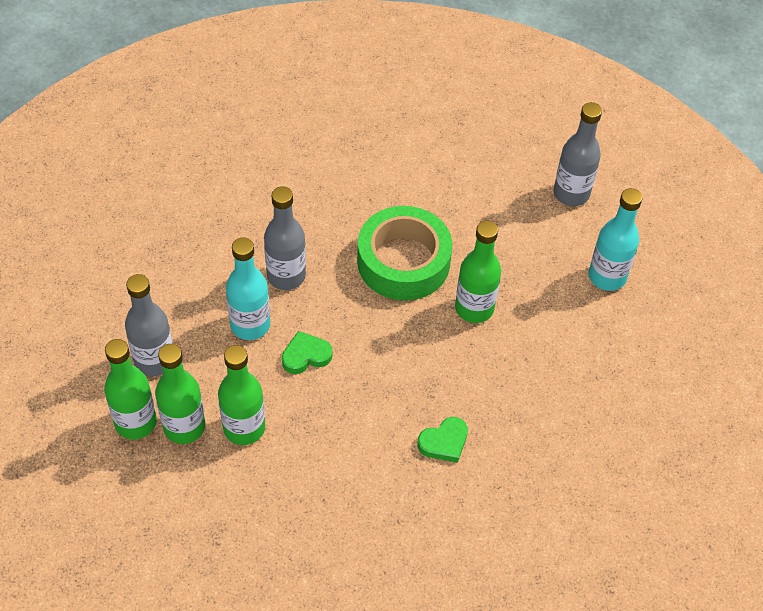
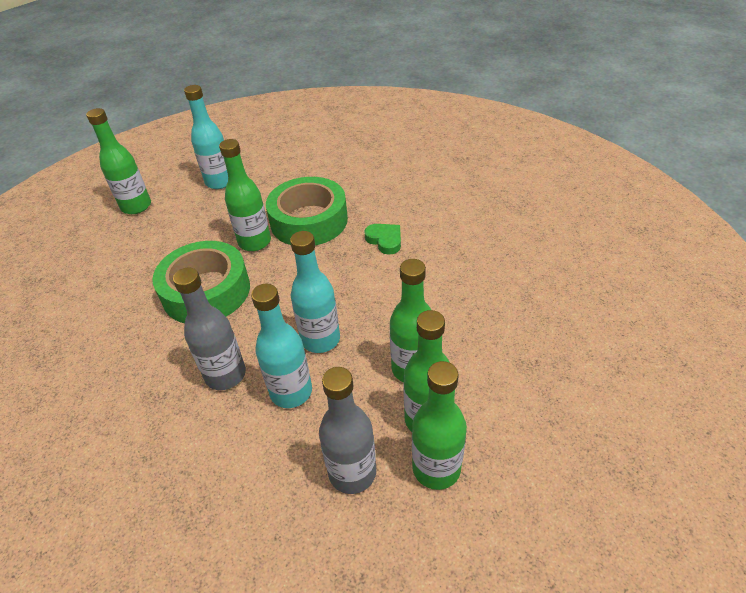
camera: 95 degrees left, 10 degrees down
green heart [282,331,332,374] -> turquoise bottle [290,231,340,353]
grey bottle [554,102,602,206] -> green bottle [86,108,151,214]
none -> green tape [266,177,348,246]

